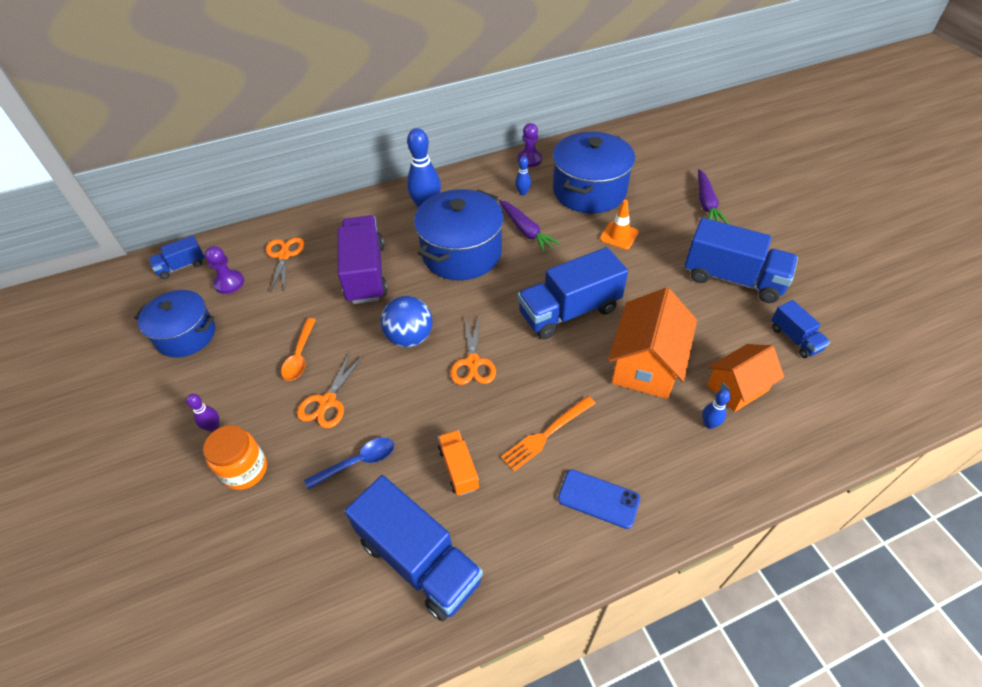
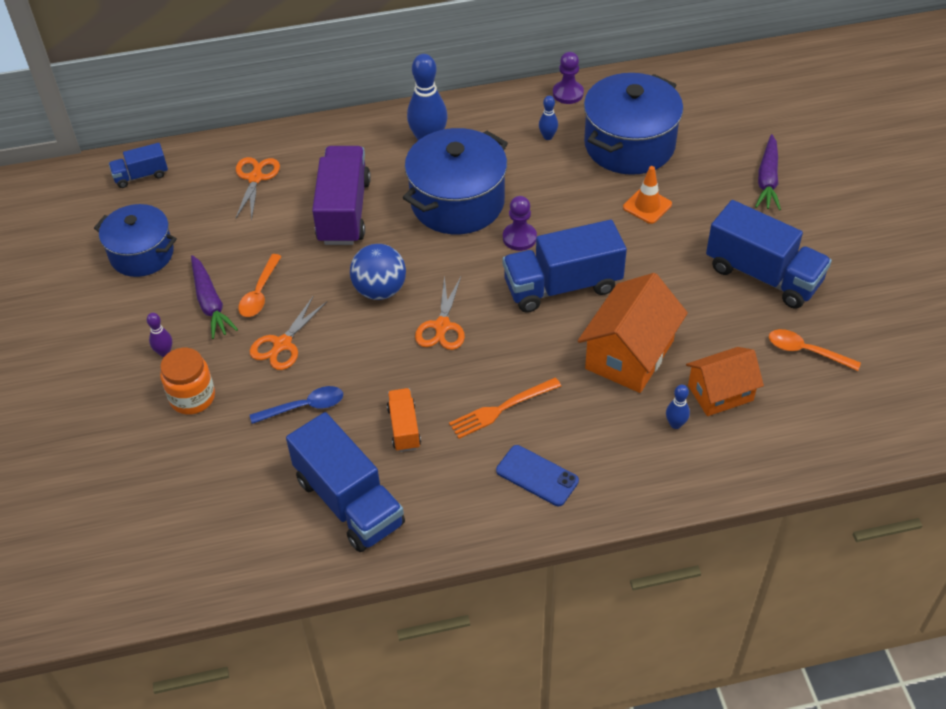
camera: 10 degrees right, 0 degrees up
purple pawn [205,246,244,294] -> purple pawn moved to [503,196,537,251]
purple carrot [499,200,561,253] -> purple carrot moved to [191,255,238,339]
blue truck [771,300,830,358] -> orange spoon [769,329,861,371]

